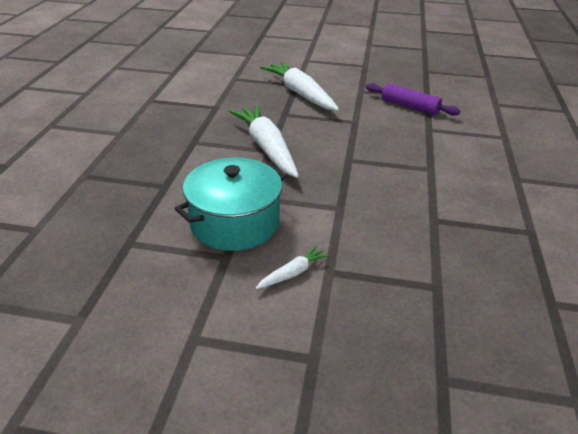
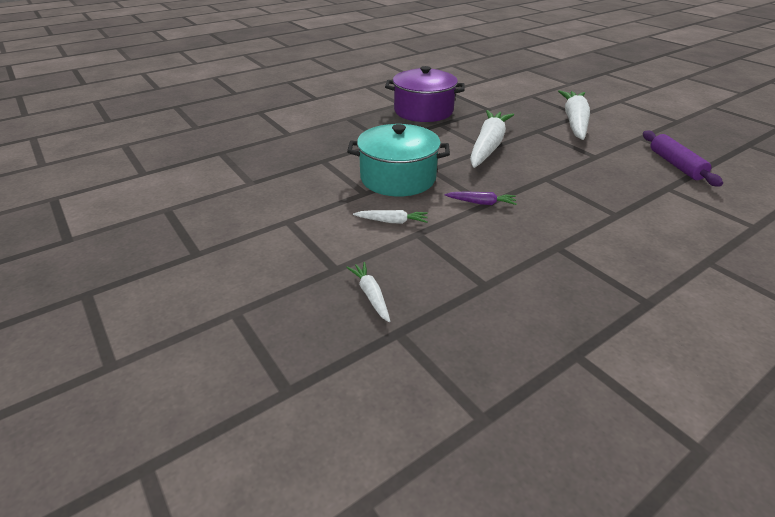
camera: 45 degrees right, 0 degrees up
none -> white carrot [346,262,390,322]
none -> purple pot [385,66,465,122]
none -> purple carrot [444,191,517,205]

